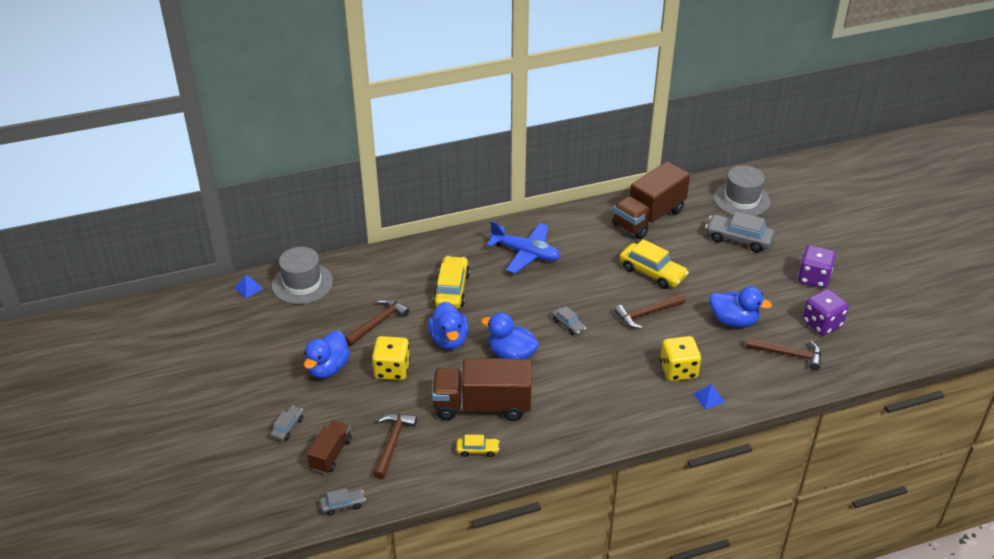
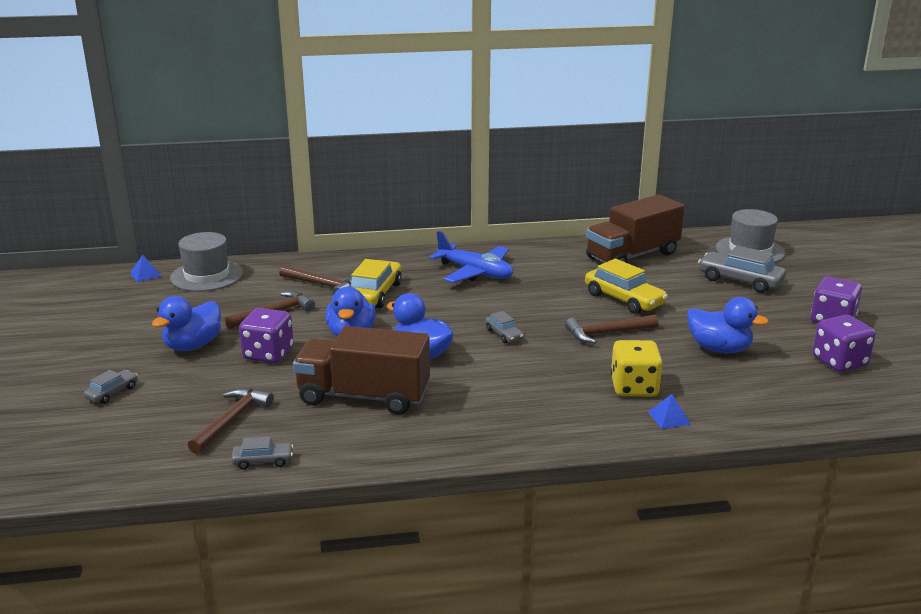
camera: 10 degrees right, 15 degrees down
brown truck [307,420,352,474] -> none
grey car [320,488,366,515] -> grey car moved to [231,437,293,469]
yellow dice [372,336,410,380] -> purple dice [239,308,294,363]
yellow car [456,435,499,457] -> none
brown hammer [746,337,821,371] -> brown hammer moved to [279,265,352,294]

